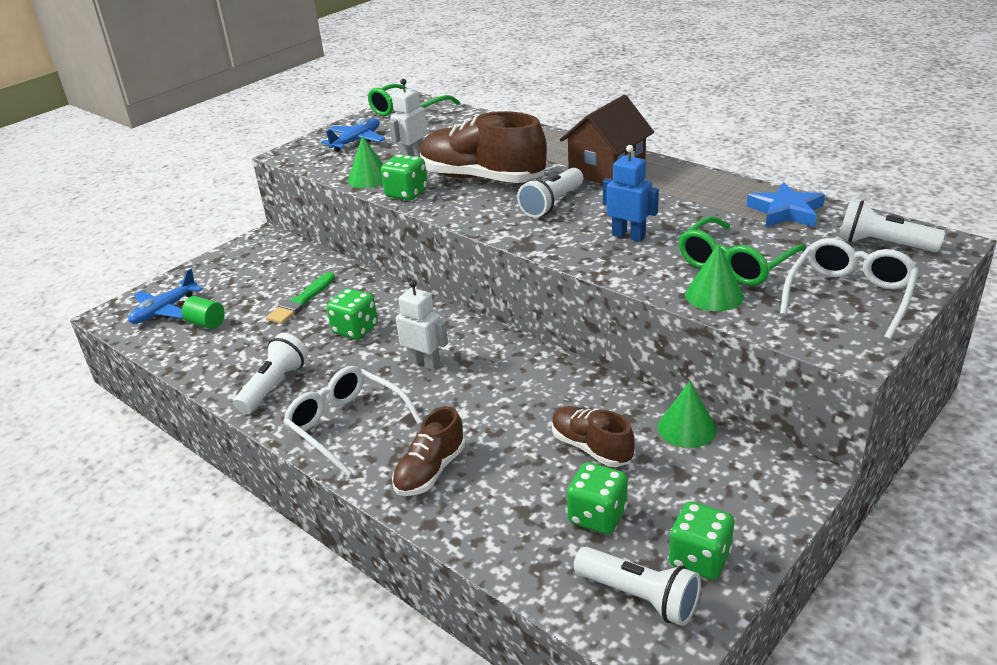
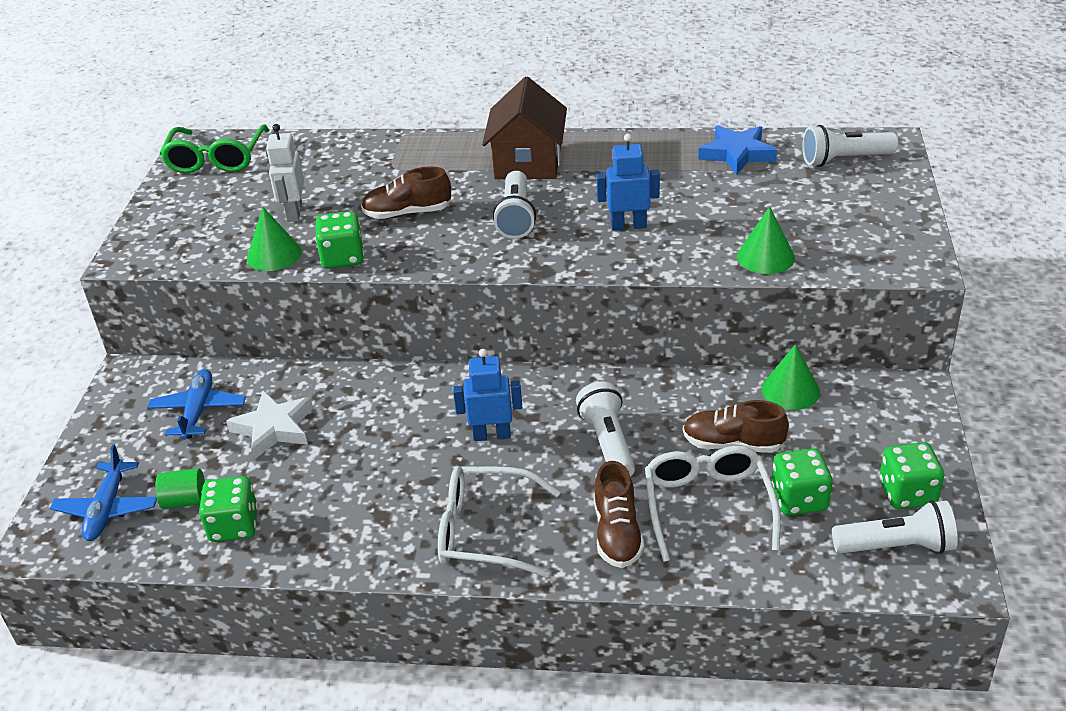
camera: 35 degrees left, 5 degrees up
white flashlight [233,333,308,414] -> white flashlight moved to [576,381,635,477]
green brush [266,272,335,324] -> white star [226,391,313,460]
blue plane [321,118,385,152] -> blue plane moved to [147,369,246,440]
green dice [327,288,378,340] -> green dice moved to [199,476,258,542]
white robot [394,280,448,370] -> blue robot [453,349,522,441]
brown shoe [420,111,547,183] -> brown shoe [361,166,451,219], size x0.55
green glasses [678,217,807,286] -> none
white glasses [780,238,919,340] -> white glasses moved to [645,446,781,562]

